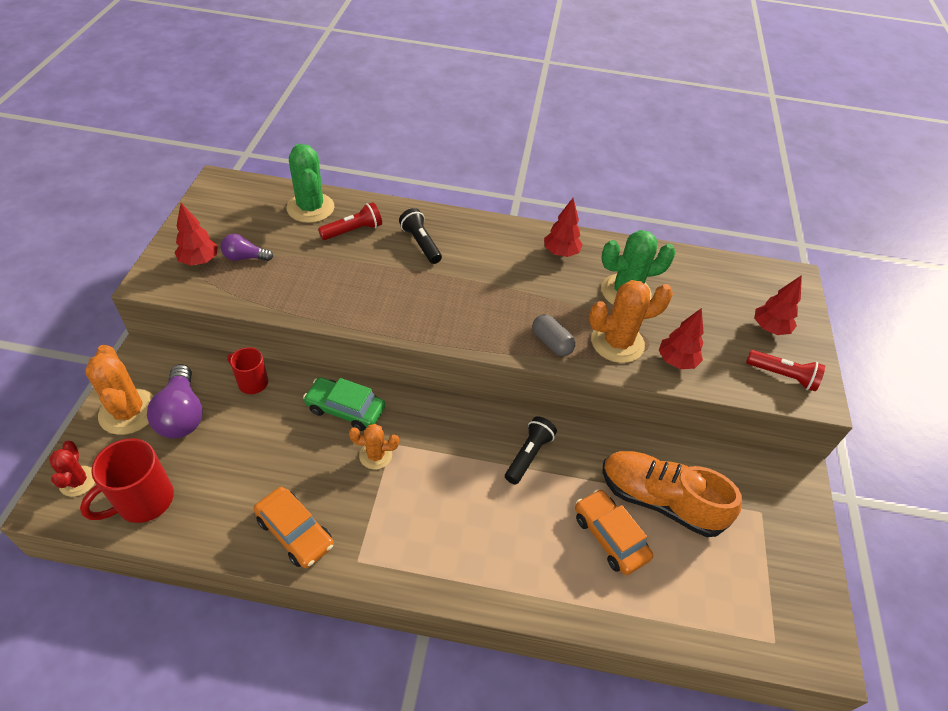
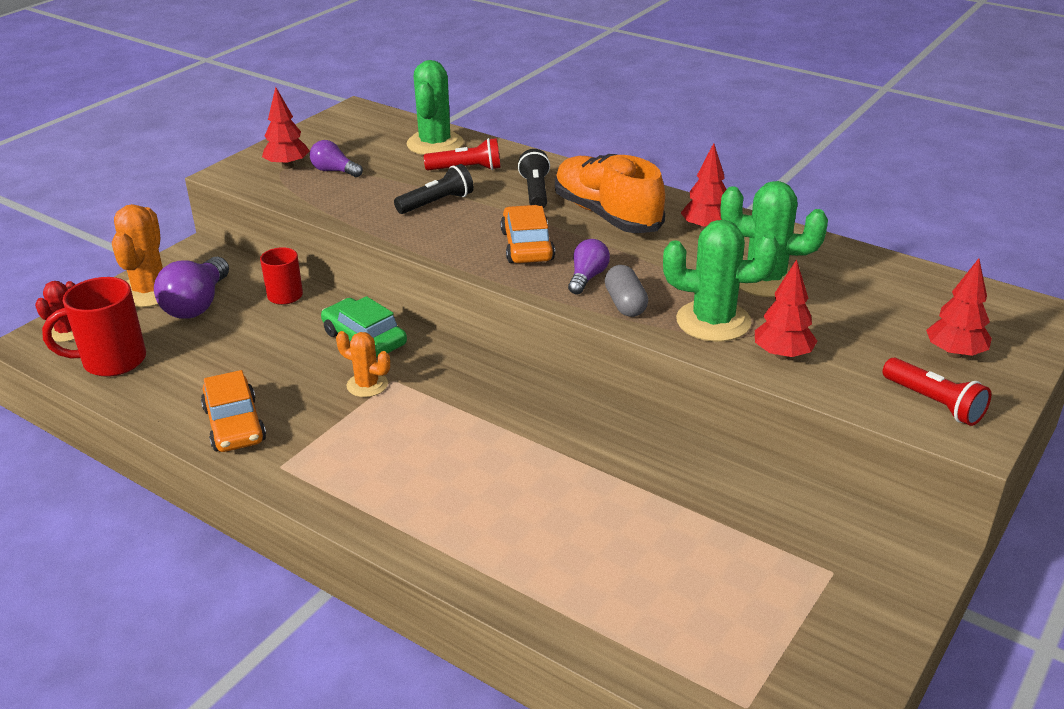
camera: 30 degrees right, 15 degrees down
black flashlight [505,416,557,484] -> black flashlight moved to [394,164,474,214]
orange car [575,489,653,575] -> orange car moved to [501,205,555,263]
orange cactus [589,280,673,363] -> green cactus [663,220,779,342]
orange shoe [602,451,742,537] -> orange shoe moved to [555,154,665,233]
none -> purple light bulb [568,239,610,294]

